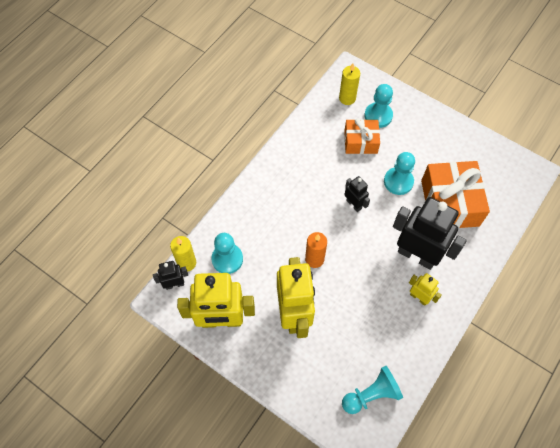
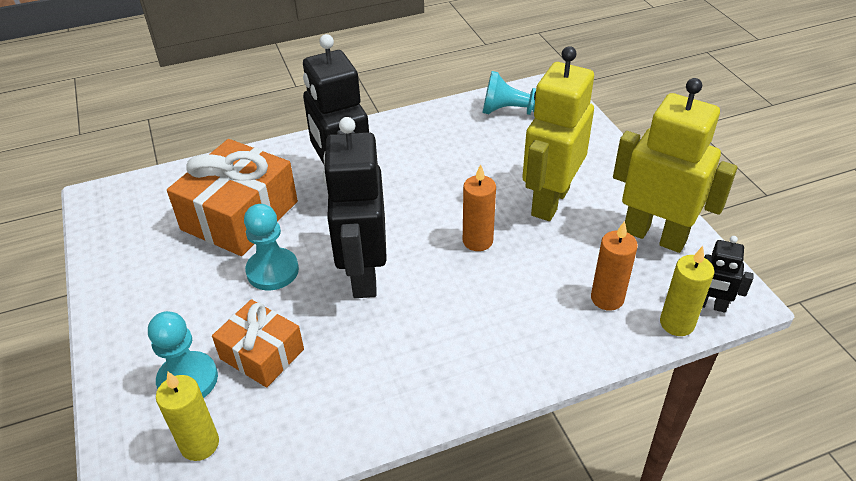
camera: 145 degrees left, 20 degrees down
turquoise pawn [211,233,243,274] -> orange candle [591,221,638,311]
black robot [344,176,370,212] -> black robot [322,117,387,298], size x2.09
yellow robot [409,273,442,306] -> none

